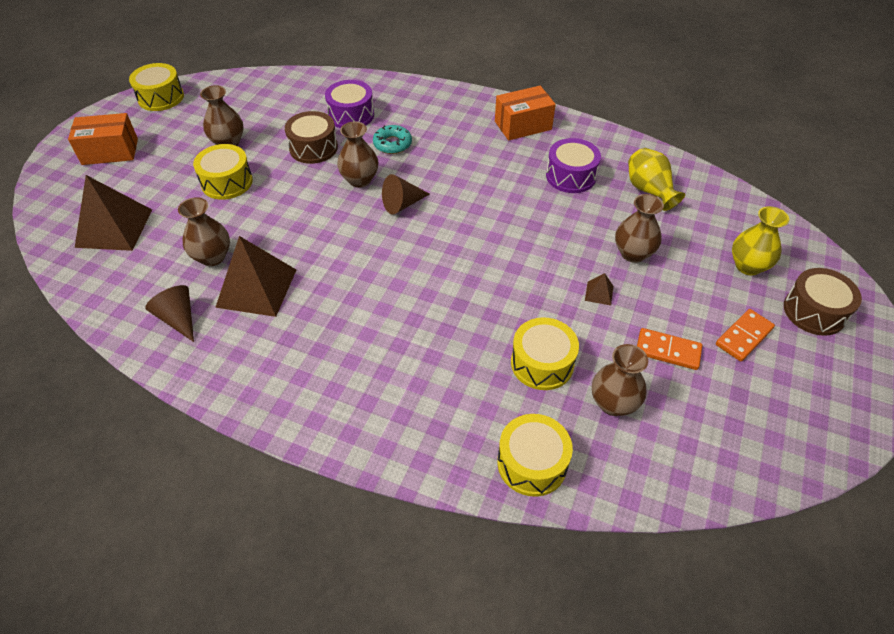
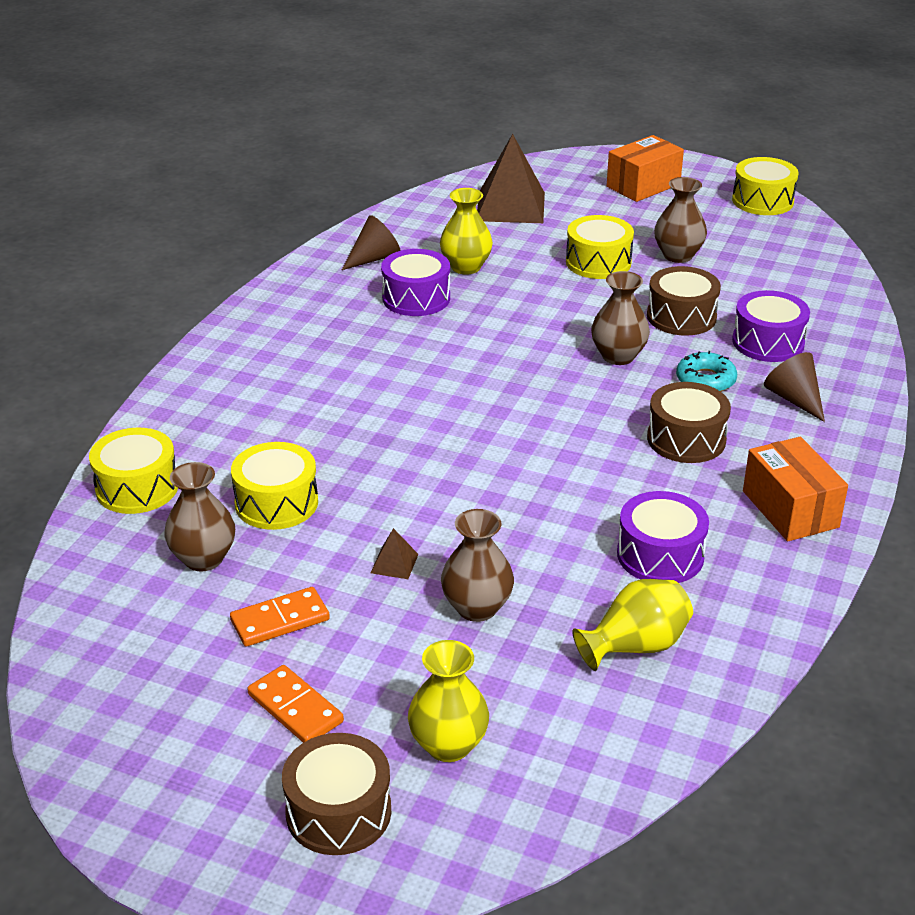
camera: 90 degrees right, 15 degrees down
orange box [68,113,138,165] -> orange box turned 60 degrees clockwise [607,135,684,202]
brown vase [178,197,230,266] -> yellow vase [440,188,493,275]
brown pyramid [215,236,296,317] -> purple drum [381,249,450,316]
brown cone [382,174,430,214] -> brown cone moved to [764,352,825,422]
orange domino [637,328,702,370] -> orange domino turned 45 degrees clockwise [230,587,330,647]
none -> brown drum [647,382,731,463]

